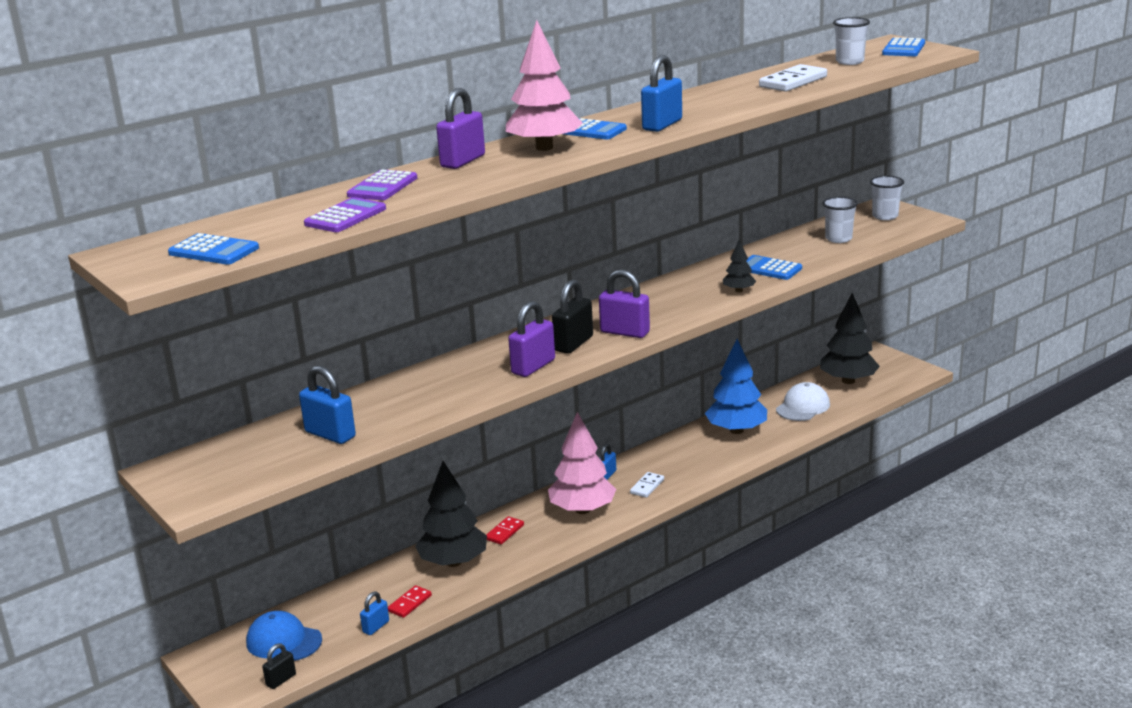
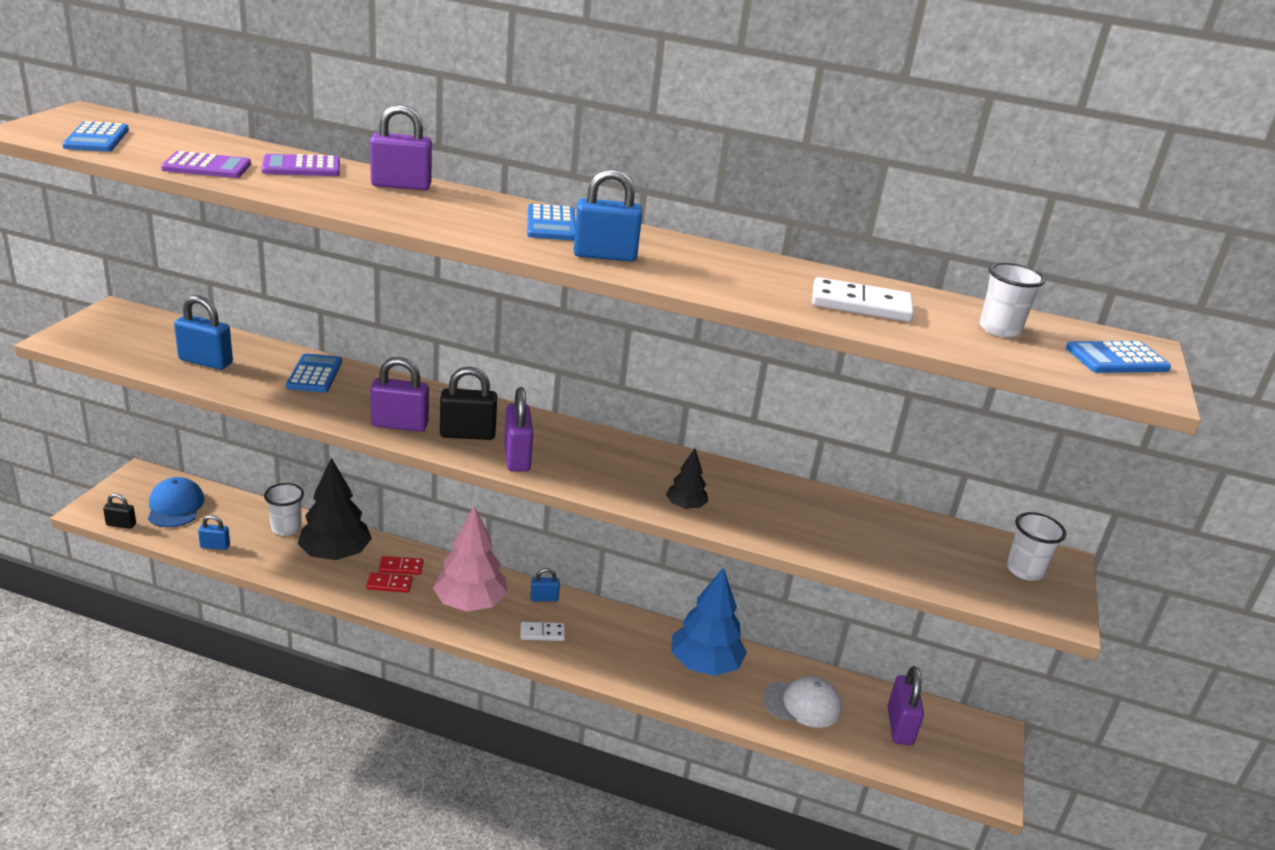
camera: 50 degrees right, 5 degrees up
blue padlock [299,366,356,444] -> blue padlock turned 75 degrees counterclockwise [174,295,233,370]
red domino [388,585,432,618] -> red domino moved to [366,573,413,593]
pink tree [506,20,583,151] -> none
blue calculator [747,255,802,280] -> blue calculator moved to [286,354,342,392]
black tree [820,293,880,384] -> purple padlock [887,666,924,745]
white cup [823,197,858,243] -> white cup moved to [264,483,304,536]

